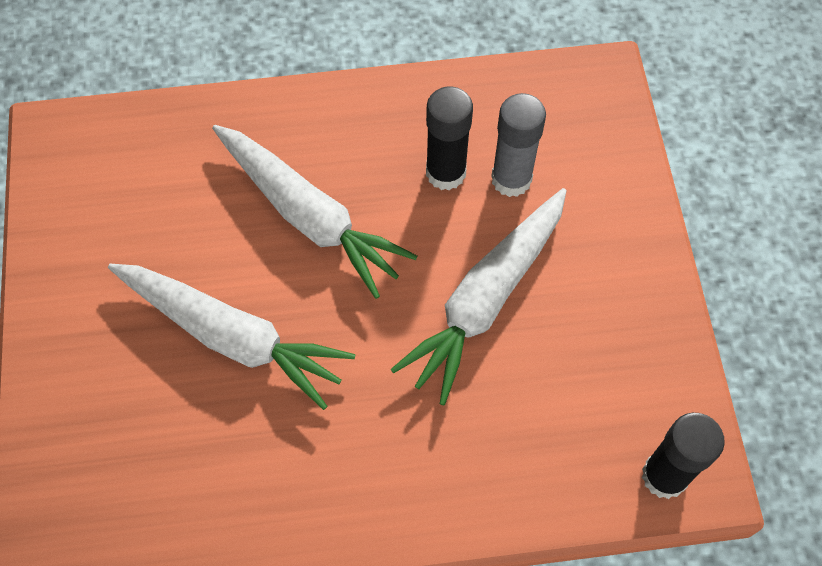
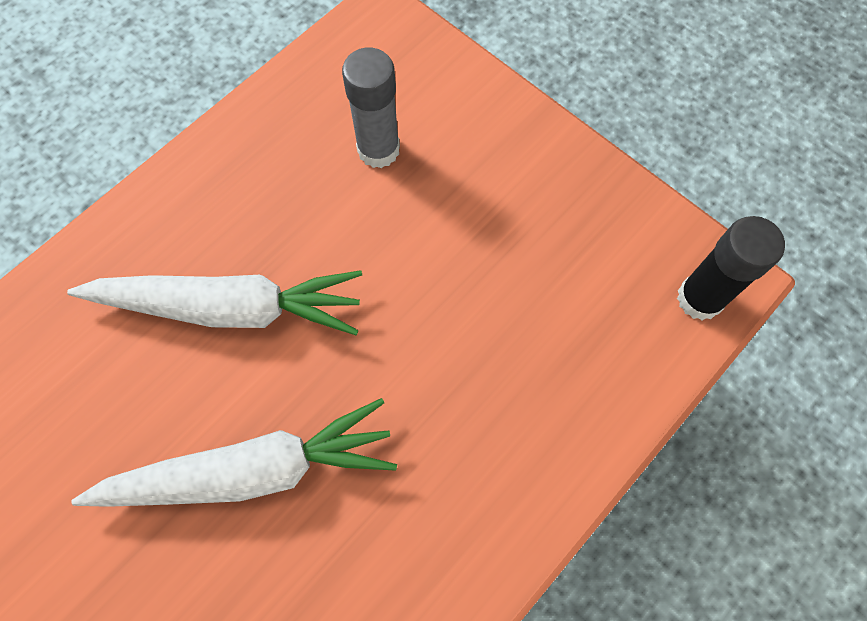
camera: 40 degrees left, 5 degrees up
white carrot [391,188,566,405] -> none
black glue stick [426,87,473,190] -> none

